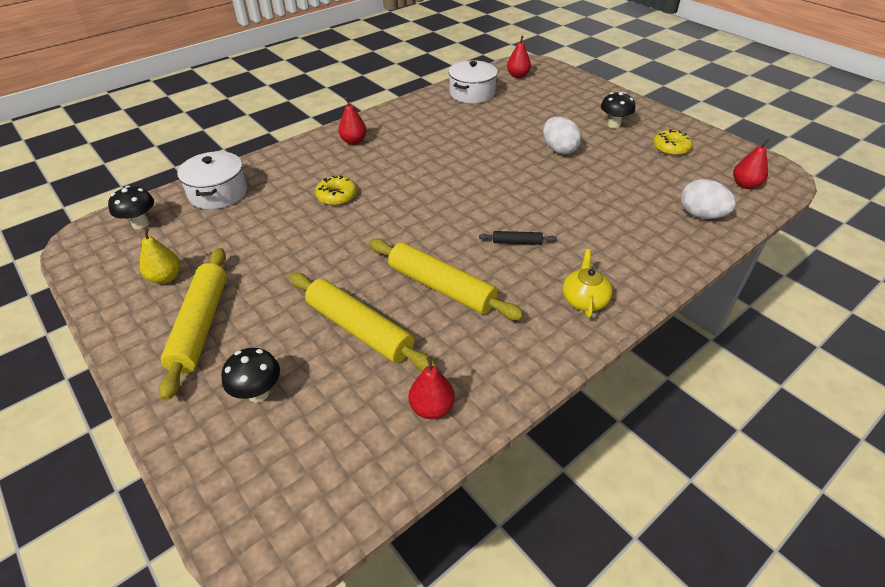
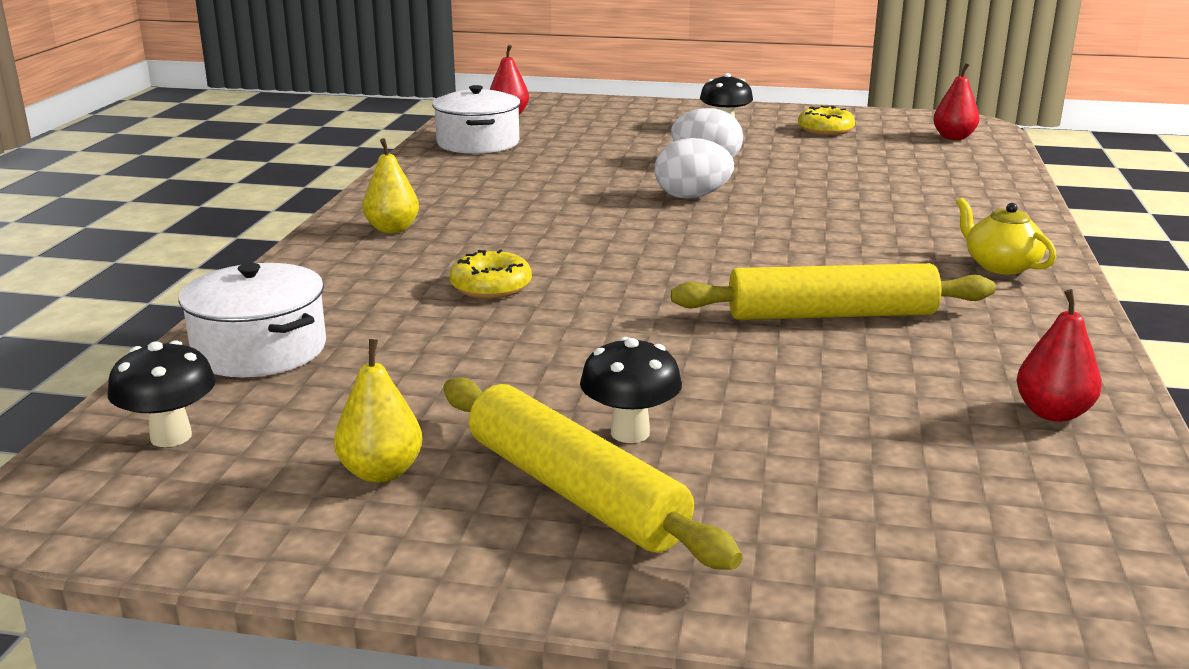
camera: 40 degrees left, 20 degrees down
black mushroom [221,348,280,403] -> black mushroom moved to [580,337,682,443]
yellow rolling pin [290,273,437,372] -> none
red pear [338,97,367,145] -> yellow pear [362,138,419,233]
black rolling pin [479,231,557,245] -> none
white egg [681,179,736,219] -> white egg moved to [654,138,734,199]

